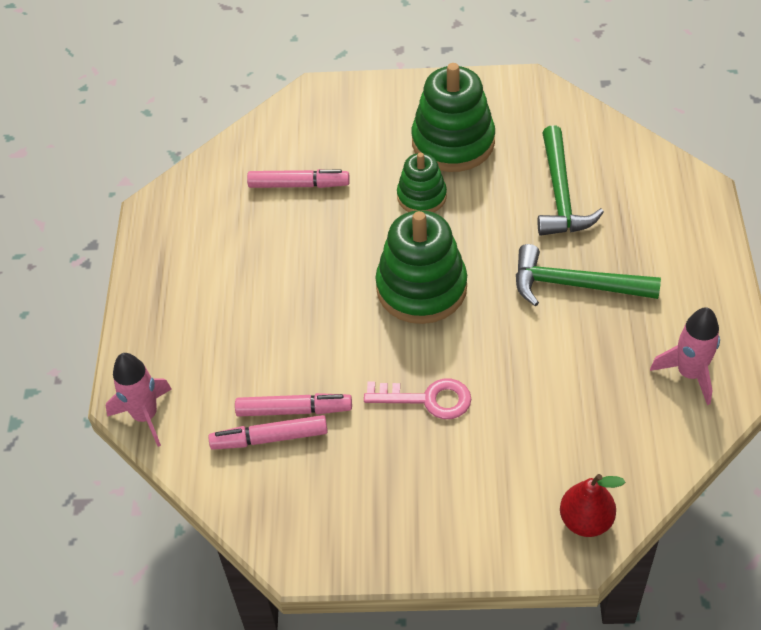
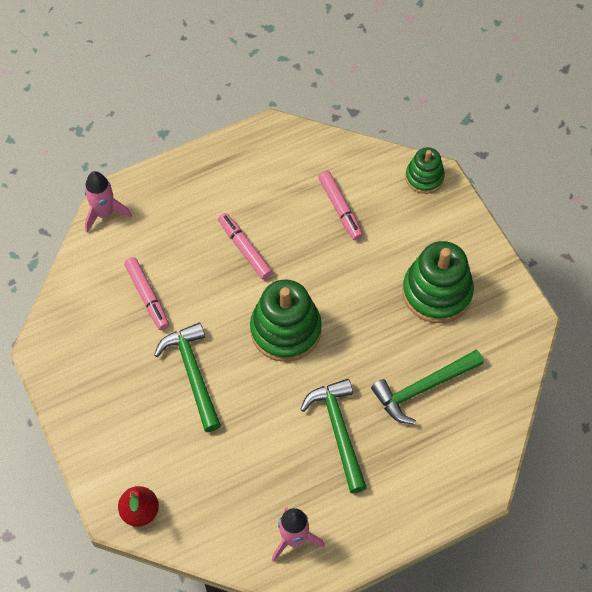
camera: 60 degrees right, 10 degrees up
pink marker [209,415,328,450] -> pink marker moved to [218,213,273,280]
pink key [364,379,471,419] -> green hammer [154,322,221,432]
green stacking toy [397,153,447,213] -> green stacking toy moved to [406,147,445,194]

